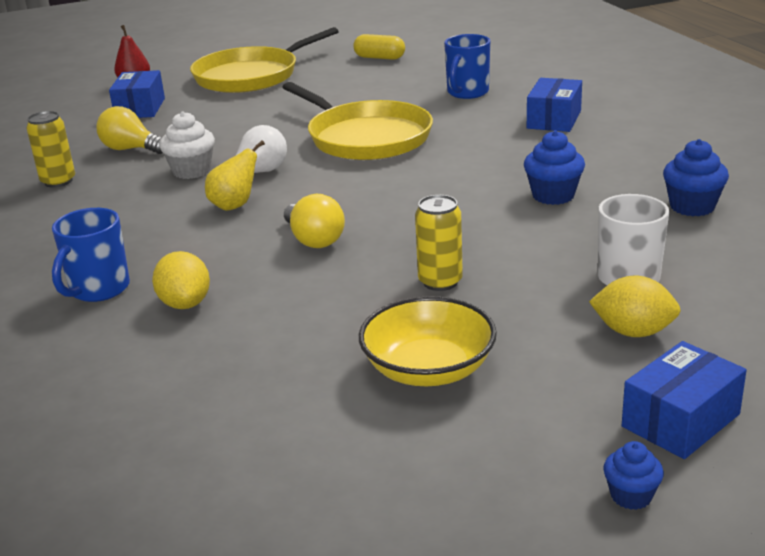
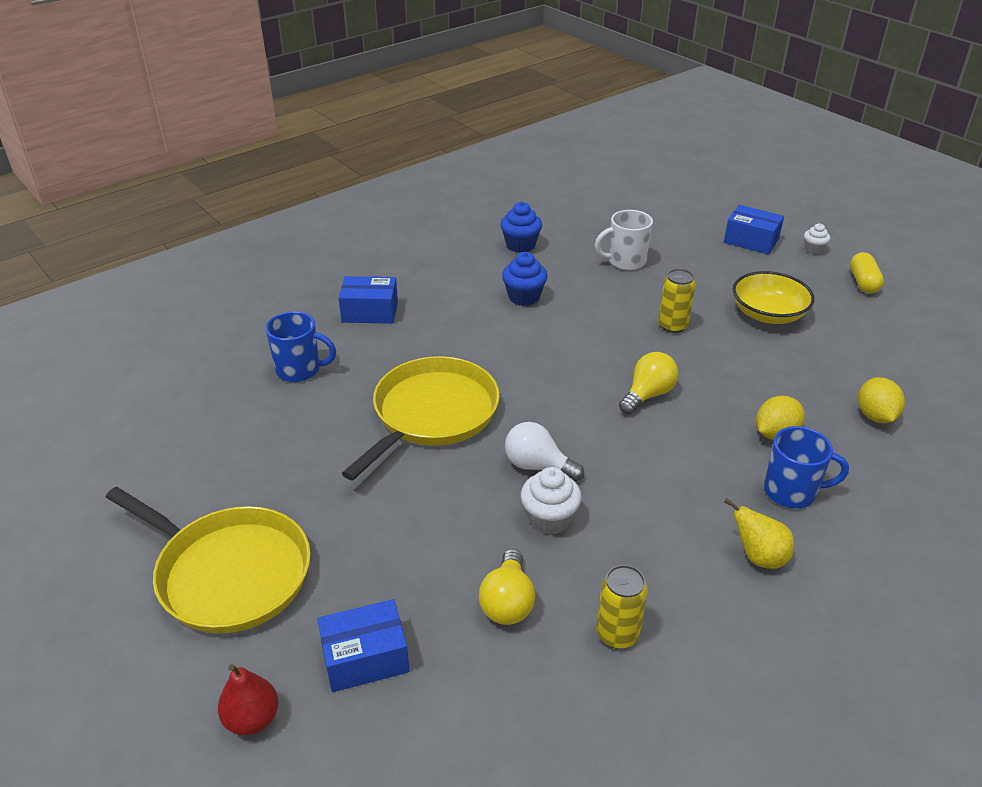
camera: 110 degrees left, 10 degrees up
yellow pear [205,140,265,211] -> yellow pear moved to [725,498,794,569]
yellow capsule [353,34,405,60] -> yellow capsule moved to [850,252,884,294]
yellow lemon [589,276,681,337] -> yellow lemon moved to [858,377,905,423]
blue cupcake [603,441,664,510] -> white cupcake [804,223,830,254]

